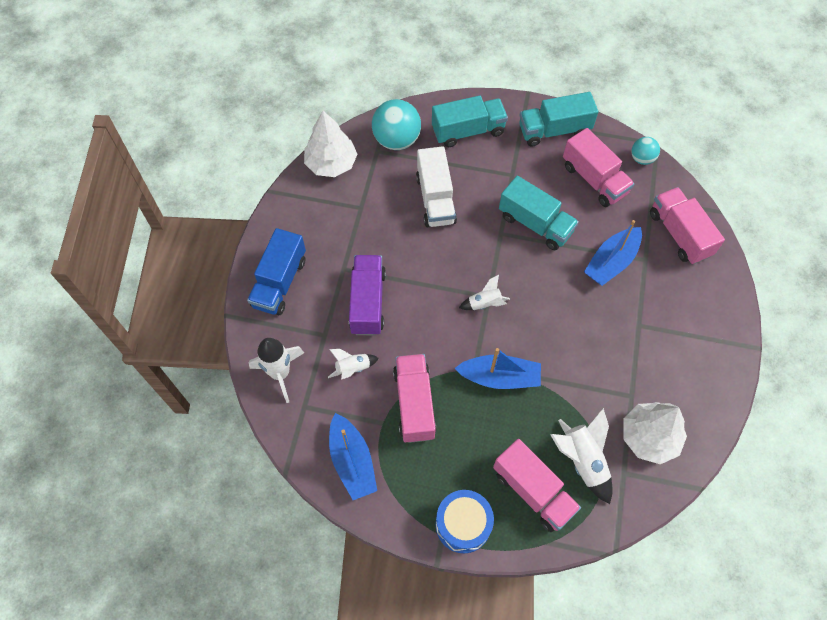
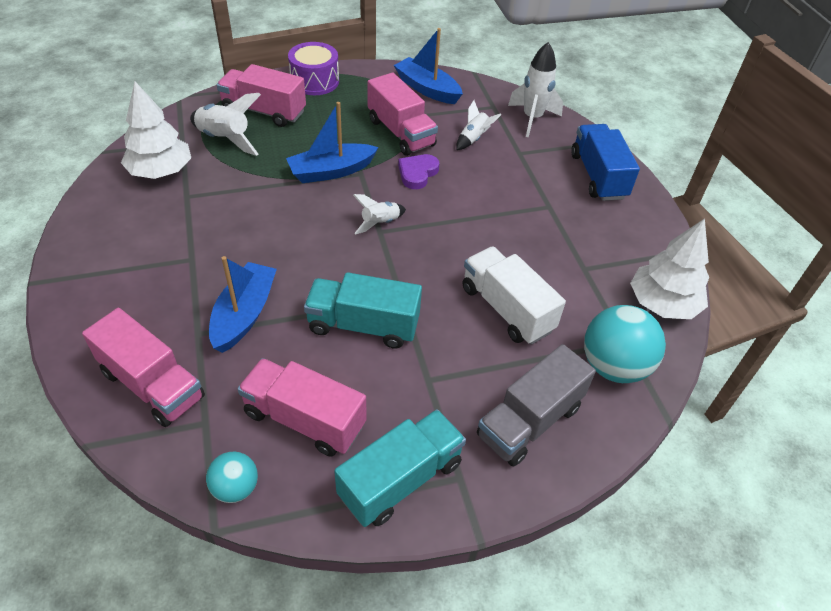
camera: 150 degrees right, 15 degrees down
purple truck [349,255,386,336] -> none
turquoise truck [432,96,508,147] -> grey truck [477,344,596,467]
blue drum [436,490,494,553] -> purple drum [288,42,339,95]
none -> purple heart [398,154,439,189]

